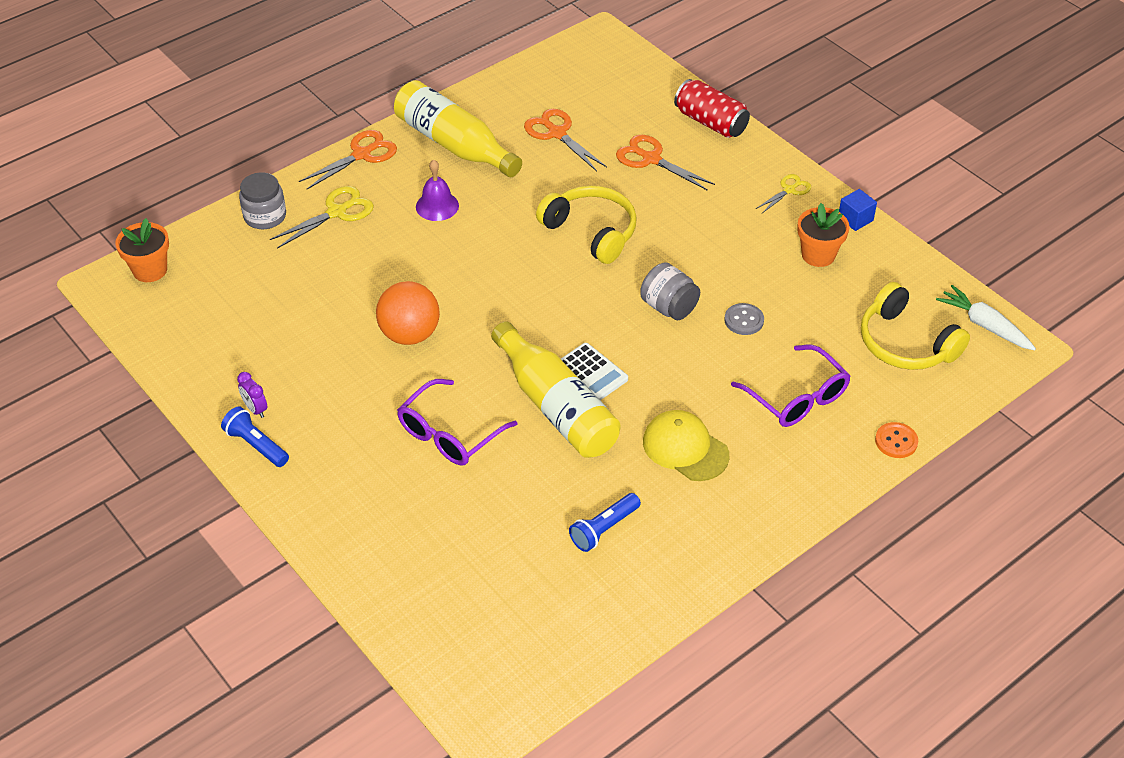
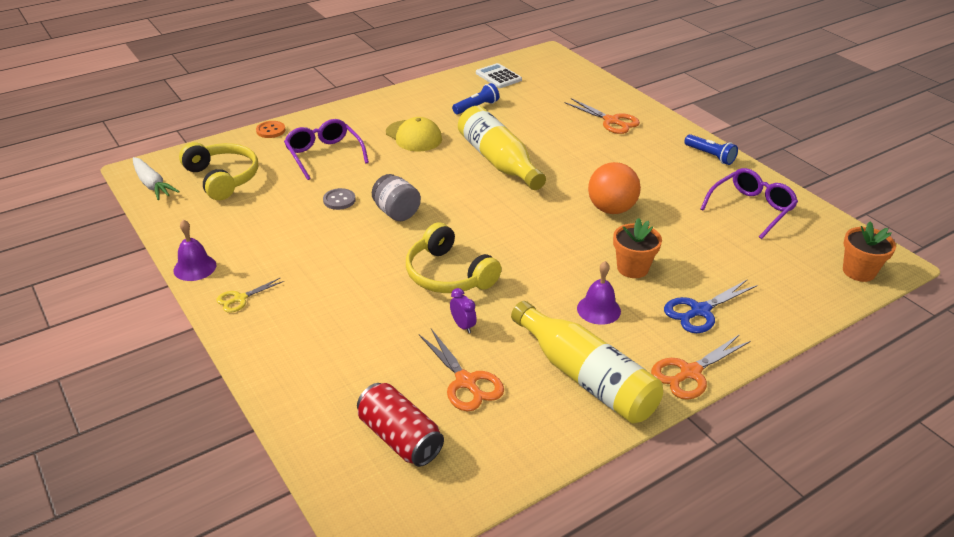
camera: 175 degrees left, 10 degrees down
purple clock [237,372,267,418] -> purple clock moved to [450,288,477,333]
grey jar [239,172,286,229] -> none
yellow scissors [270,186,374,249] -> blue scissors [664,279,758,333]
purple glasses [397,379,517,465] -> purple glasses moved to [700,168,798,239]
white calculator [561,343,628,400] -> white calculator moved to [476,63,522,88]
orange scissors [616,135,715,191] -> orange scissors moved to [565,98,640,134]
red can [674,79,750,138] -> red can moved to [357,383,444,467]
orange flower pot [797,203,850,267] -> orange flower pot moved to [613,218,662,278]
blue cube [839,189,877,231] -> purple bell [173,220,216,281]

